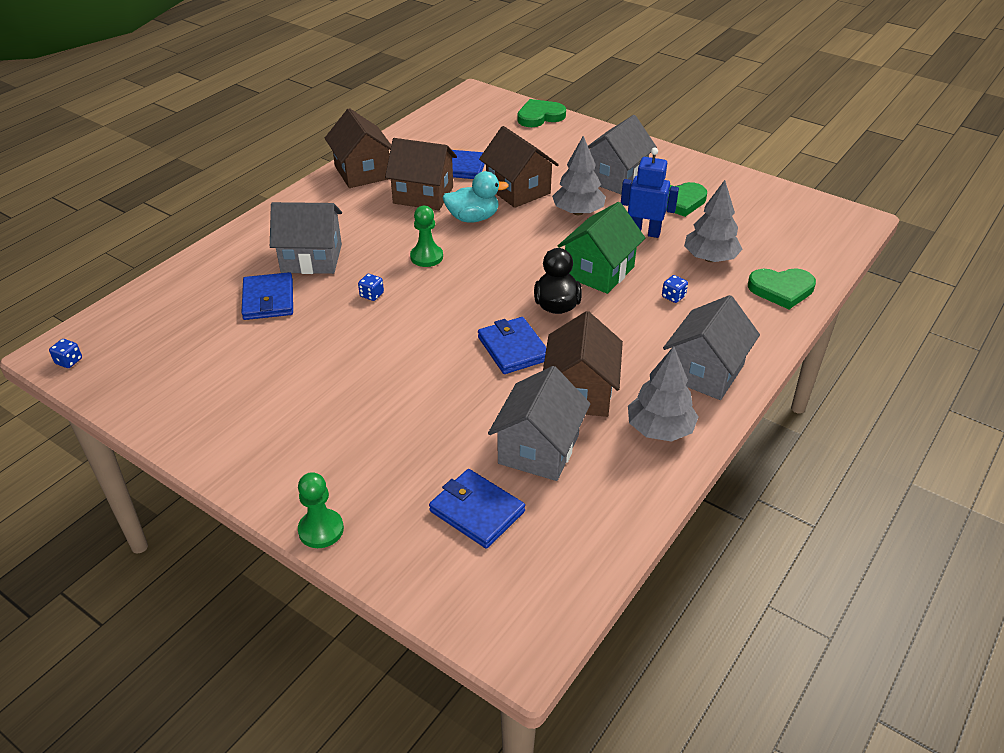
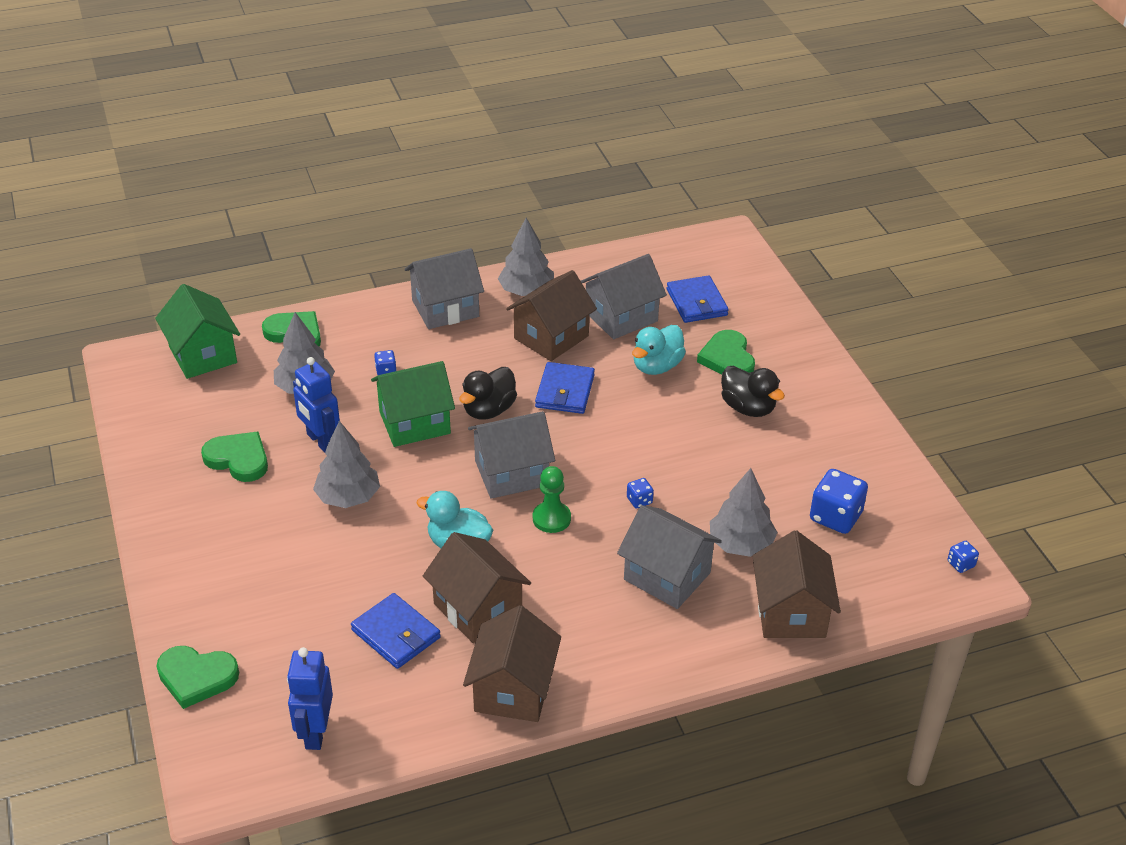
camera: 145 degrees left, 0 degrees up
blue wallet [241,272,293,320] -> grey tree [710,468,778,557]
green pawn [298,472,344,548] -> none
brown house [479,126,559,208] -> brown house moved to [753,530,841,638]
grey house [588,115,657,194] -> grey house moved to [468,411,555,499]
none -> green house [155,284,240,379]
none -> blue robot [287,647,333,750]
none -> turquoise duck [632,325,686,375]
none -> green heart [697,330,755,375]
none -> black duck [721,366,785,417]
none -> blue dice [810,469,868,534]

